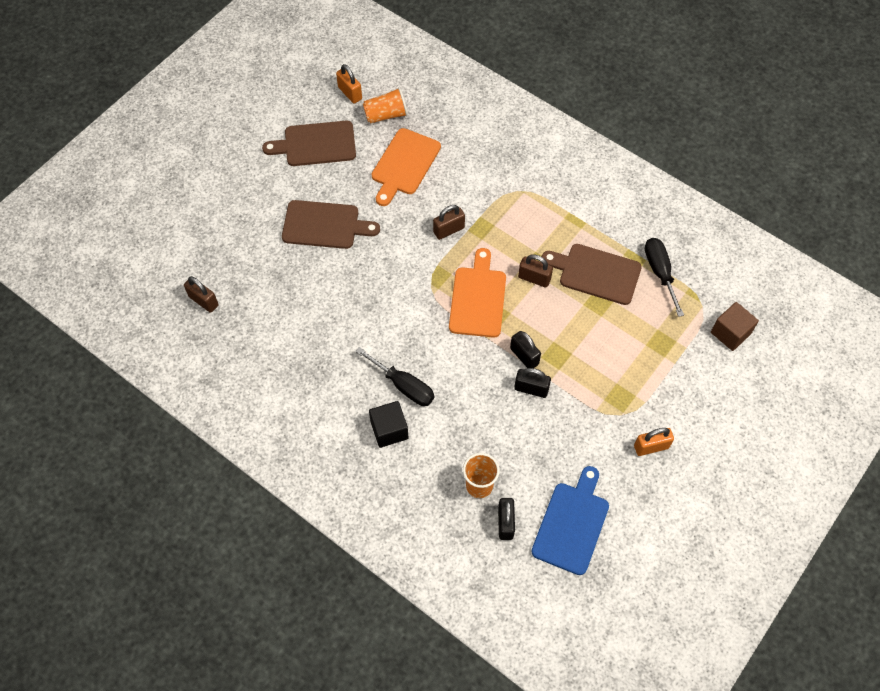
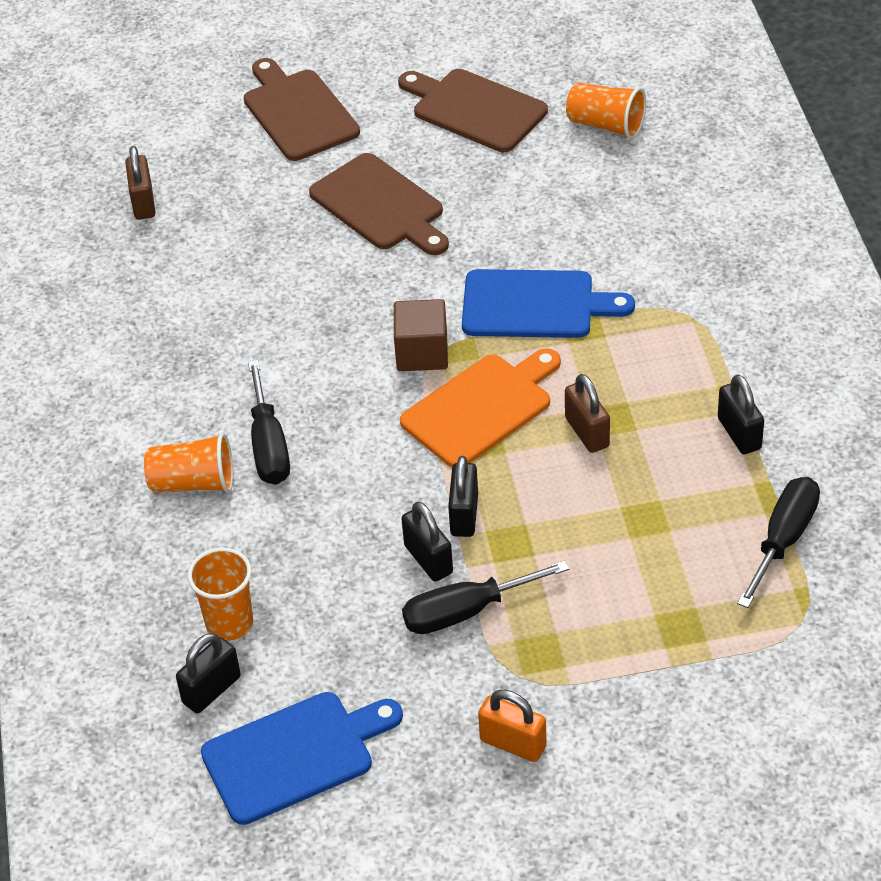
camera: 45 degrees right, 15 degrees down
orange padlock [336,64,362,104] -> none
black cube [369,401,408,448] -> orange cup [144,433,233,493]
orange cutting board [372,128,441,206] -> none
brown padlock [433,205,465,240] -> blue cutting board [462,269,635,338]
brown cutting board [542,244,642,305] -> brown cutting board moved to [244,58,360,161]
brown cube [711,302,759,351] -> brown cube moved to [394,299,448,371]
none -> black screwdriver [402,560,569,634]
none -> black padlock [718,375,764,454]

